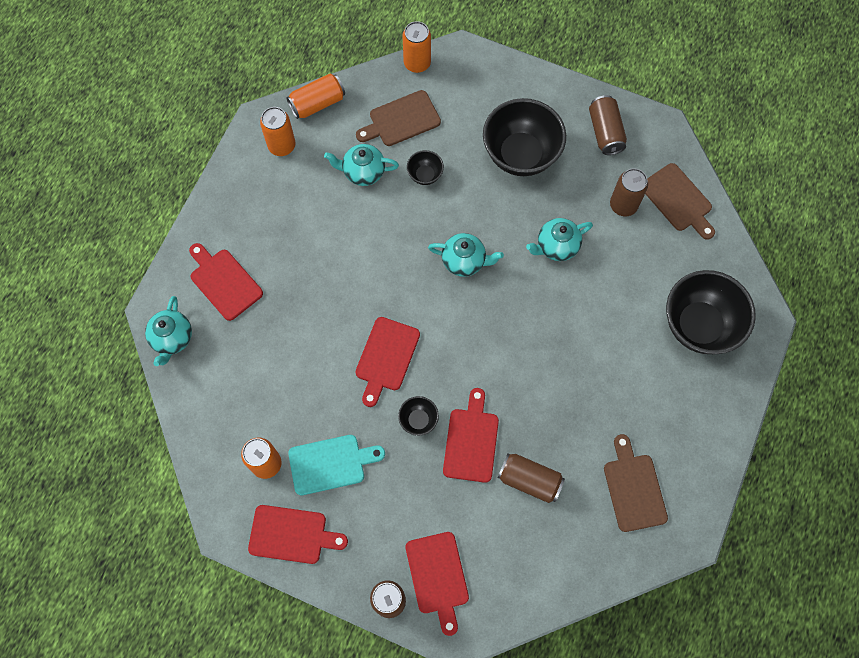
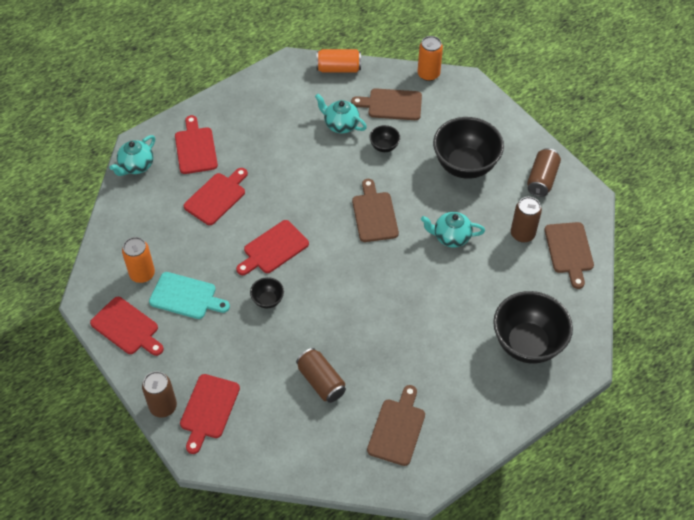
camera: 30 degrees right, 15 degrees down
orange can [260,107,295,156] -> none
turquoise teapot [428,233,504,277] -> brown cutting board [352,179,399,242]
red cutting board [443,388,499,483] -> red cutting board moved to [184,168,248,225]

